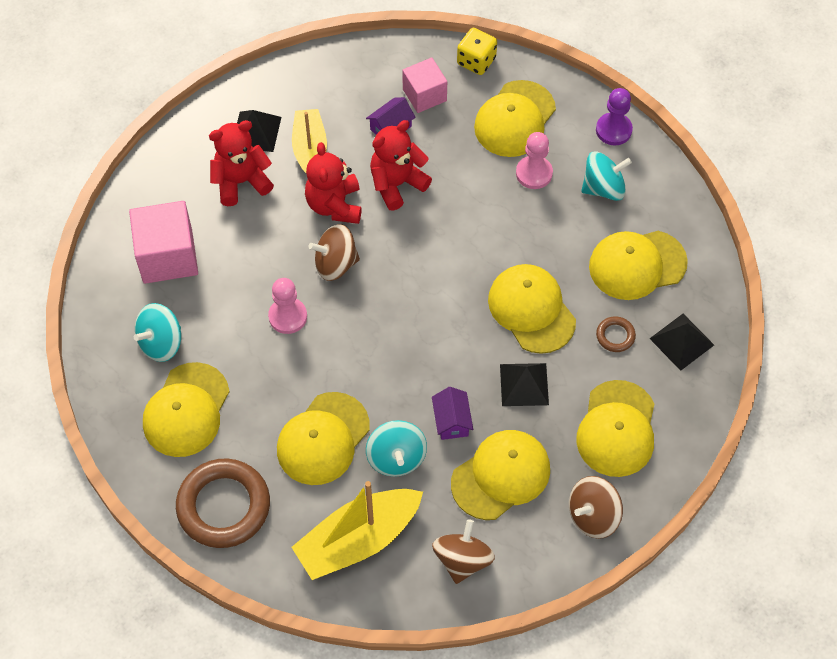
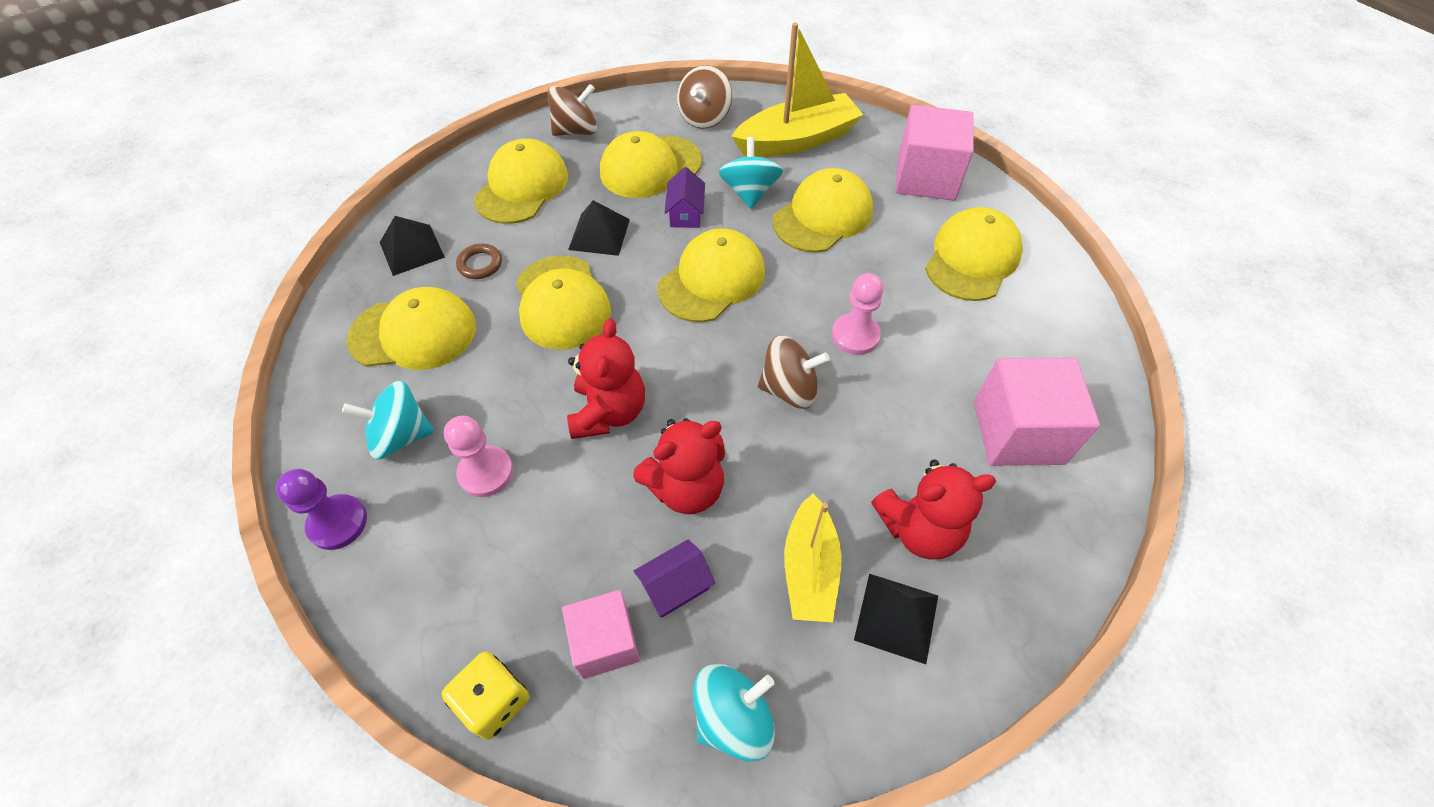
camera: 170 degrees left, 5 degrees down
turquoise spinning top [134,303,181,362] -> turquoise spinning top moved to [693,664,775,762]
brown ring [176,458,270,548] -> pink cube [895,105,974,201]
red teddy bear [305,142,362,224] -> red teddy bear moved to [567,318,645,439]
yellow cap [474,80,556,157] -> yellow cap moved to [657,228,765,322]

